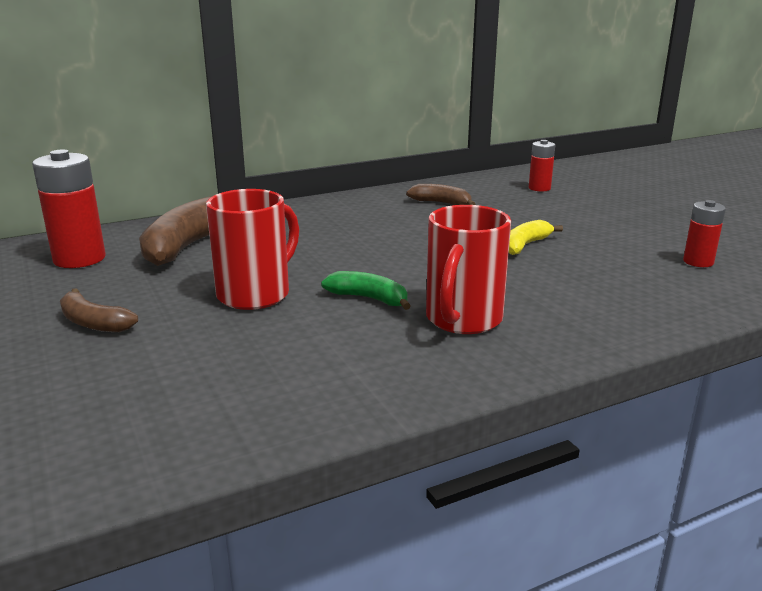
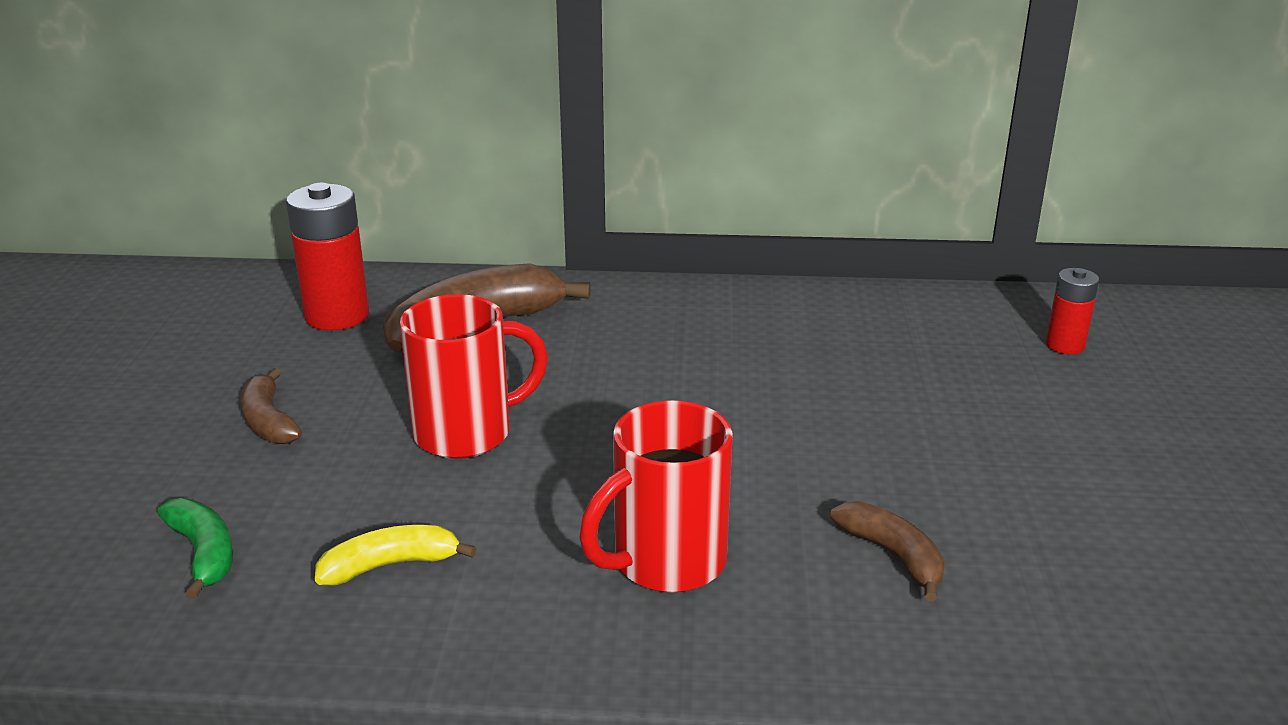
camera: 30 degrees right, 5 degrees up
green banana [321,271,411,310] -> green banana moved to [157,498,233,599]
brown banana [406,184,475,205] -> brown banana moved to [830,501,945,601]
yellow banana [509,220,563,255] -> yellow banana moved to [315,525,477,585]
red battery [683,200,726,267] -> none

